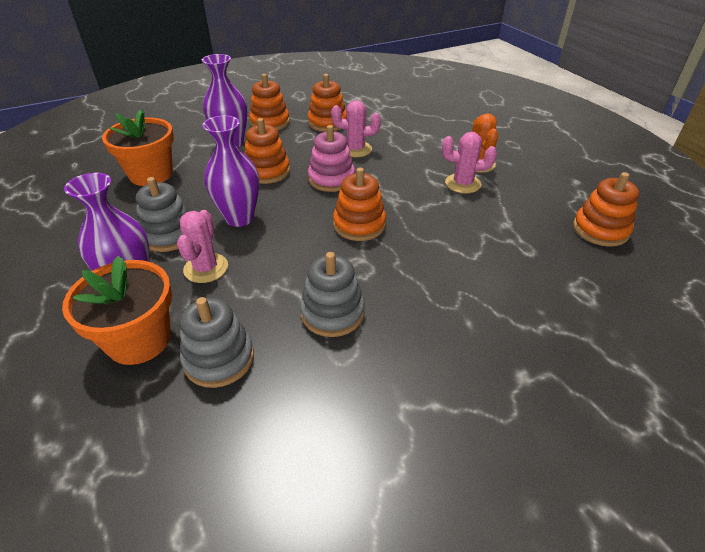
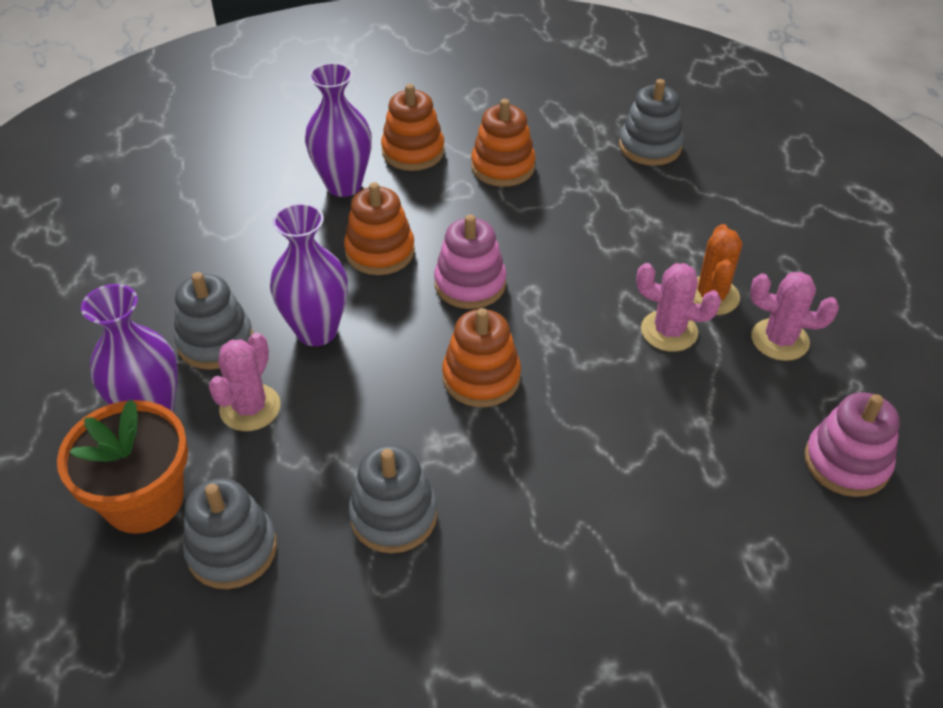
camera: 15 degrees right, 5 degrees up
orange flower pot [102,109,174,186] -> none
pink cactus [331,100,381,157] -> pink cactus moved to [750,272,839,361]
orange stacking toy [573,172,639,247] -> pink stacking toy [805,392,900,497]
none -> grey stacking toy [619,79,683,166]

